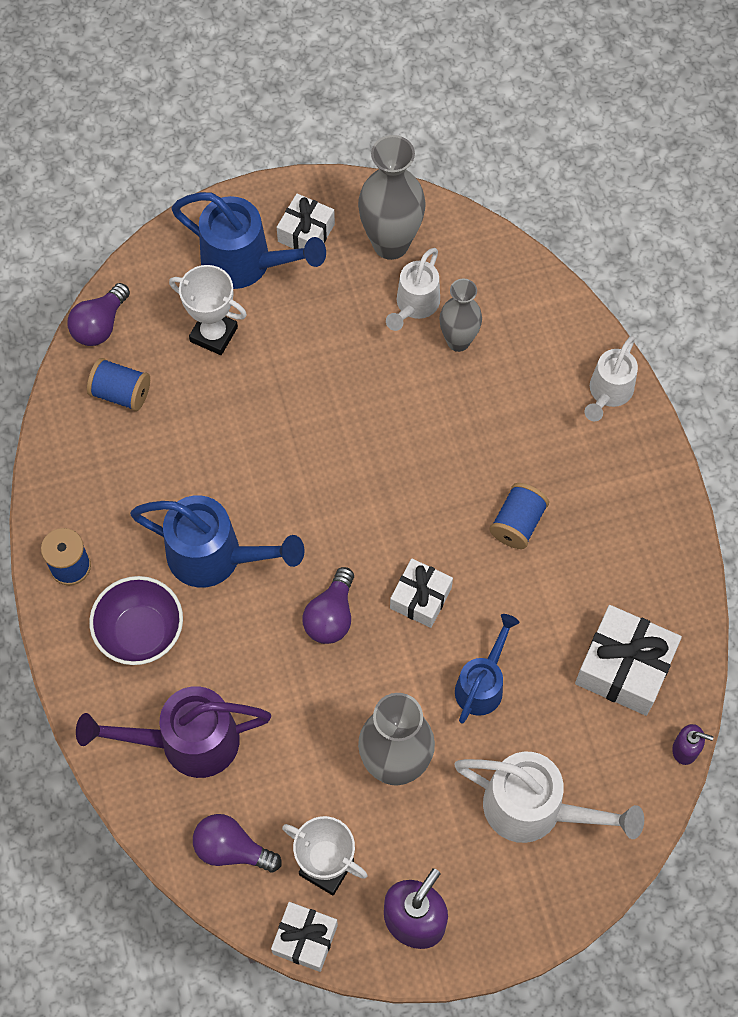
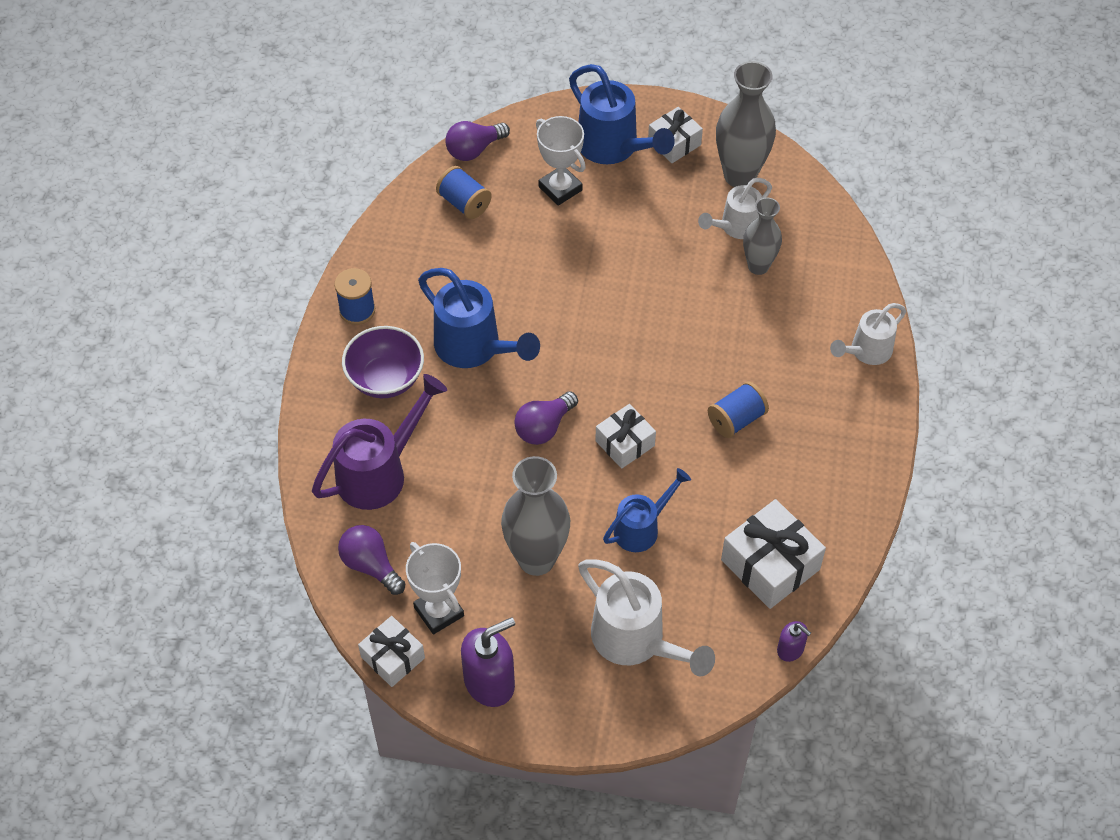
camera: 25 degrees right, 10 degrees down
purple watering can [76,686,271,778] -> purple watering can turned 120 degrees clockwise [312,374,447,510]

